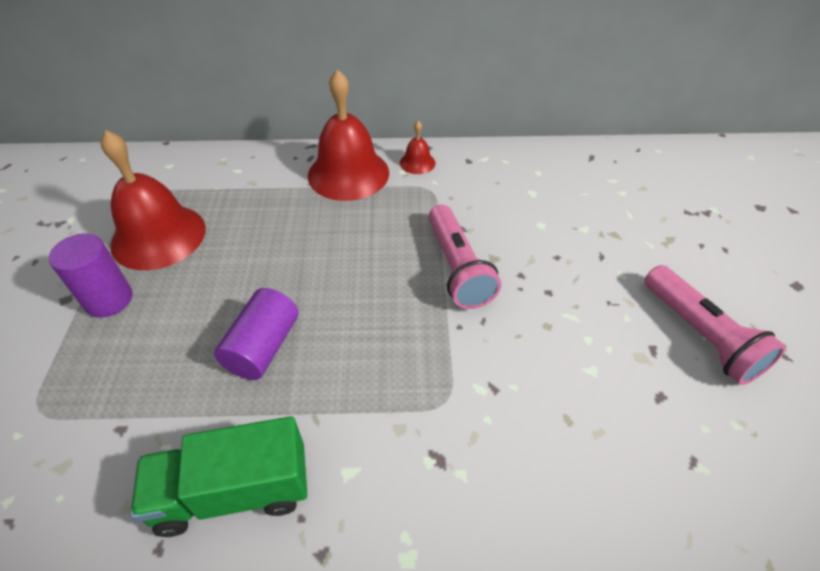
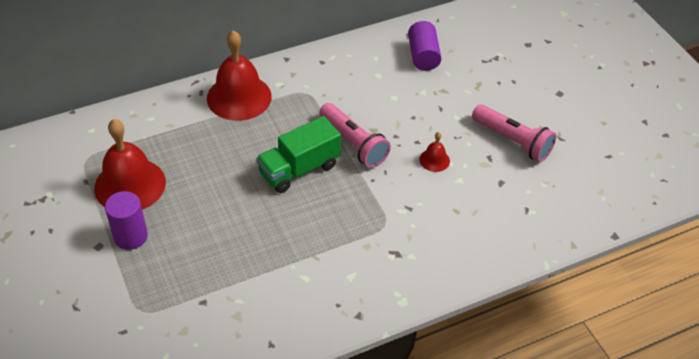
camera: 25 degrees left, 0 degrees up
green truck [130,416,307,537] -> green truck moved to [256,116,341,193]
purple cylinder [214,288,299,380] -> purple cylinder moved to [408,21,441,71]
red bell [400,121,435,174] -> red bell moved to [419,132,450,172]

